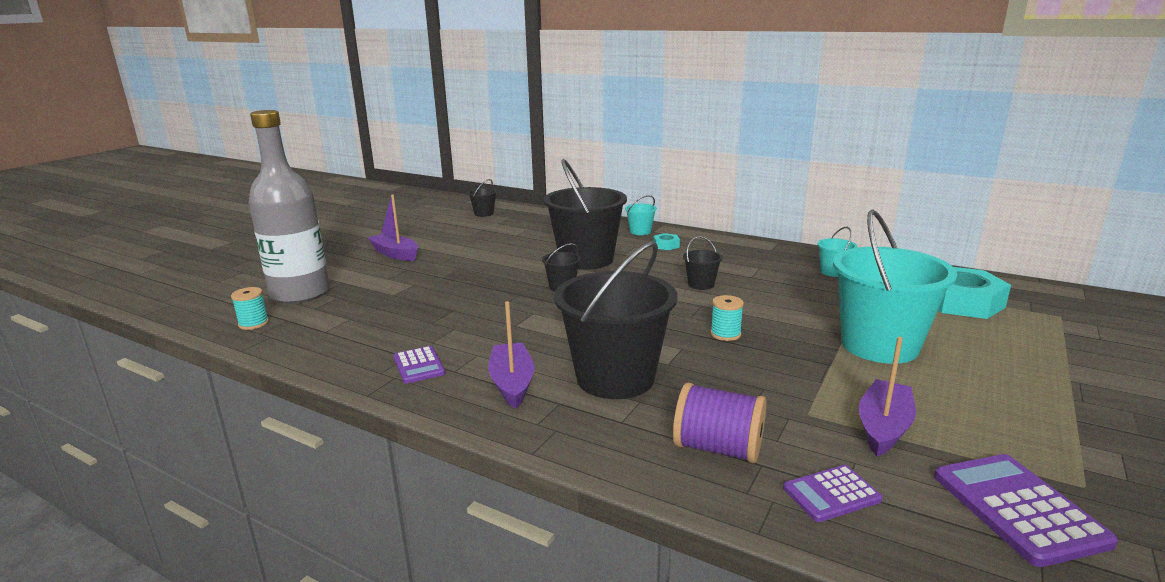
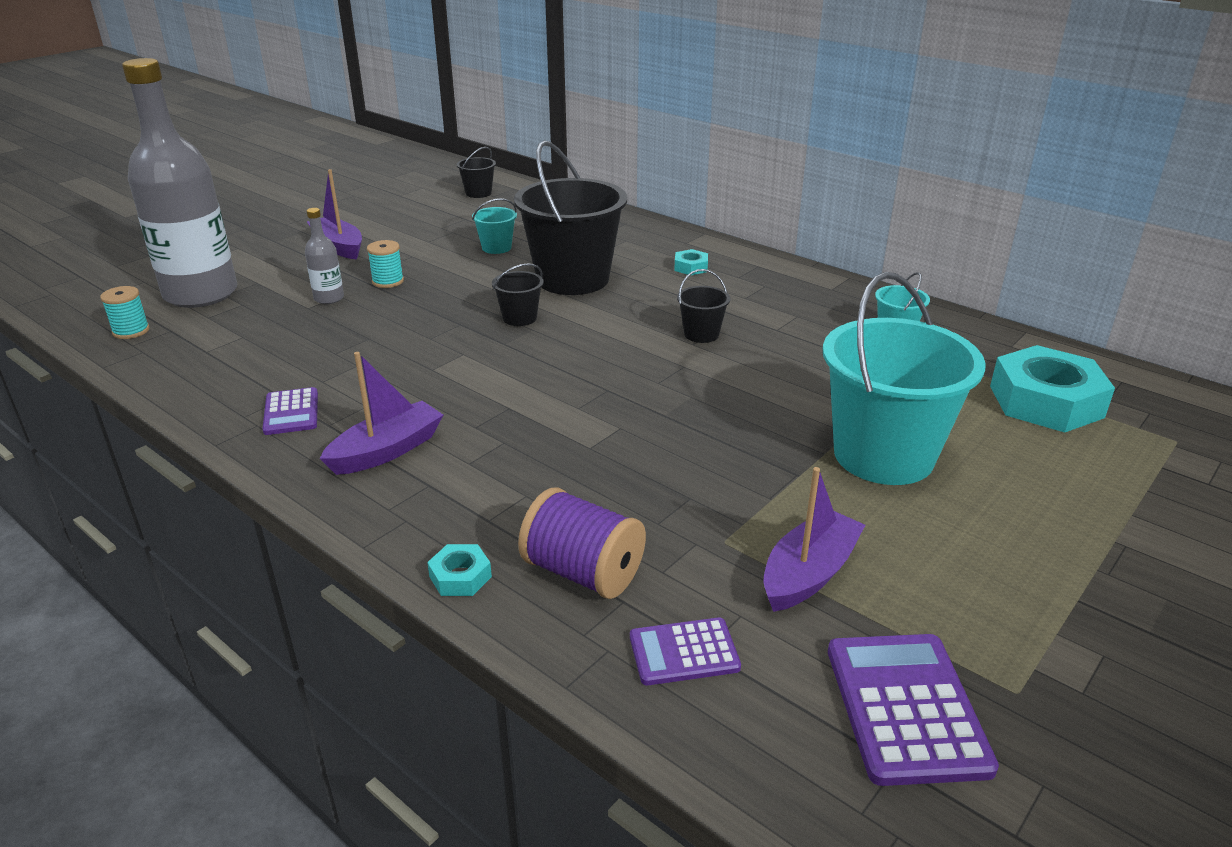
camera: 10 degrees right, 10 degrees up
purple boat [488,301,534,409] -> purple boat turned 45 degrees clockwise [320,352,443,475]
black bucket [554,242,678,399] -> none
turquoise bucket [625,195,657,235] -> turquoise bucket moved to [472,198,517,254]
turquoise spool [711,295,744,341] -> turquoise spool moved to [367,240,404,288]
none -> grey bottle [305,208,344,304]
none -> turquoise nut [427,544,492,596]

